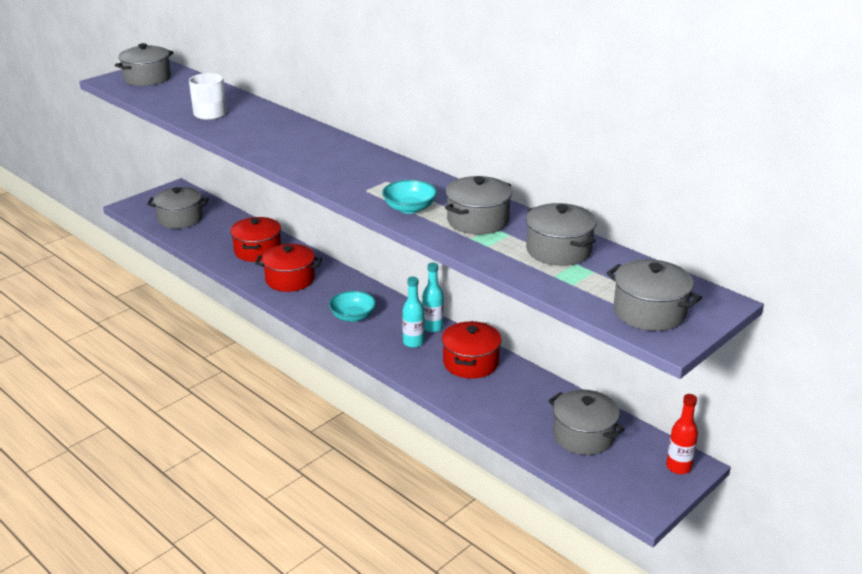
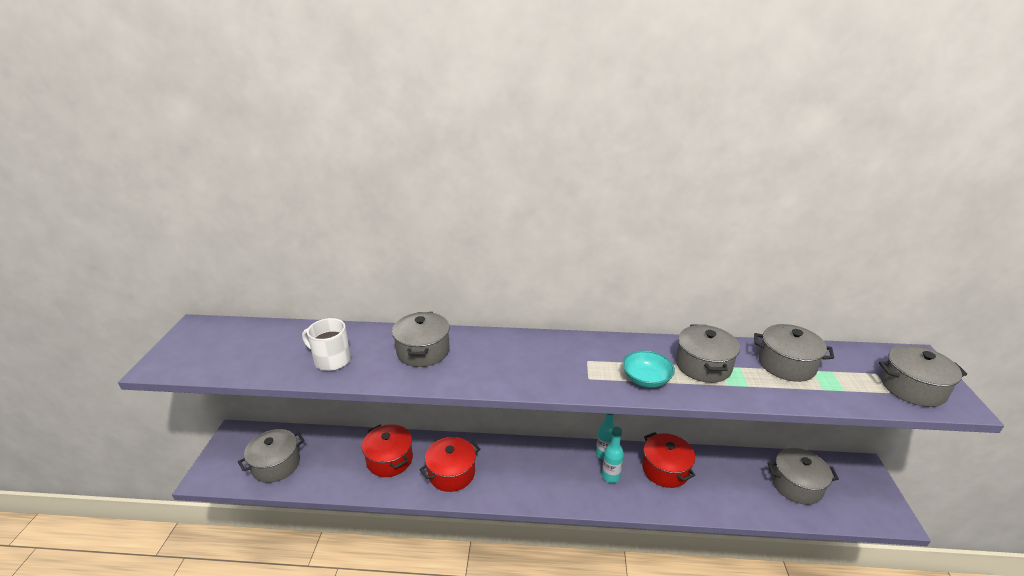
camera: 40 degrees left, 0 degrees up
grey pot [115,43,173,86] -> grey pot moved to [392,312,450,367]
turquoise bowl [329,291,376,322] -> none
red bottle [666,394,698,474] -> none

